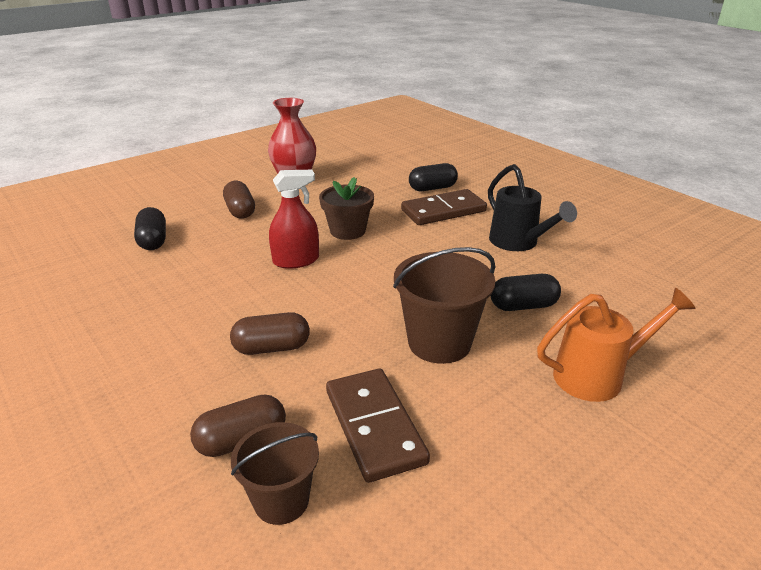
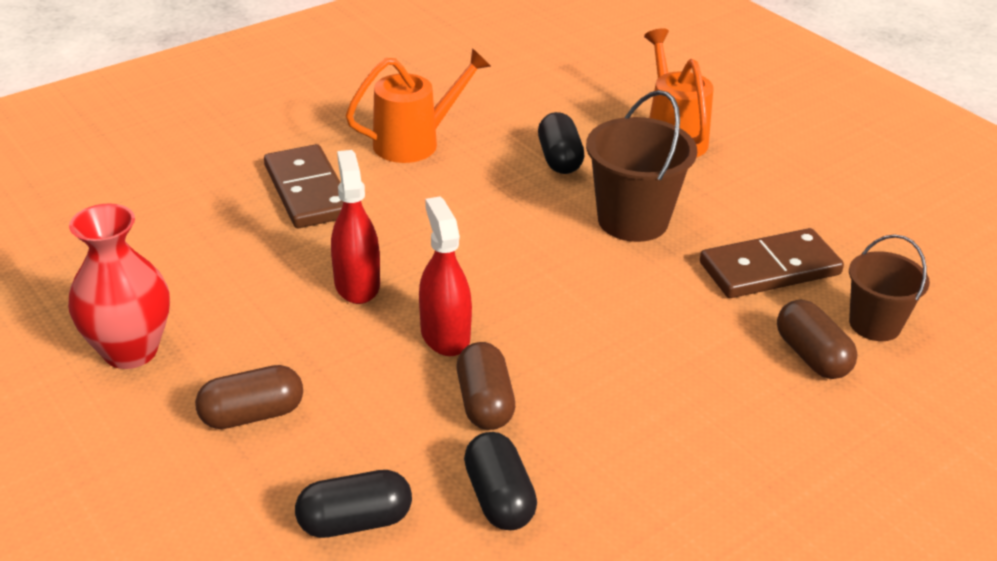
camera: 90 degrees left, 5 degrees up
brown capsule [230,312,310,355] -> brown capsule moved to [457,342,515,430]
brown flower pot [319,177,374,240] -> red spray bottle [331,150,380,304]
black capsule [409,163,458,191] -> black capsule moved to [464,432,537,530]
black watering can [488,164,577,251] -> orange watering can [346,48,490,163]

